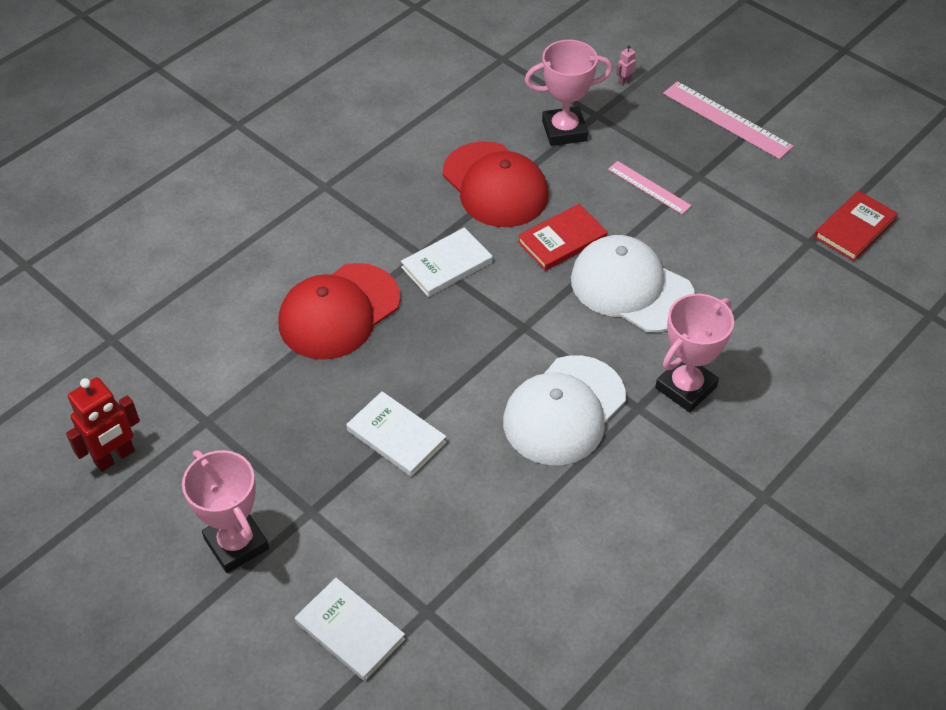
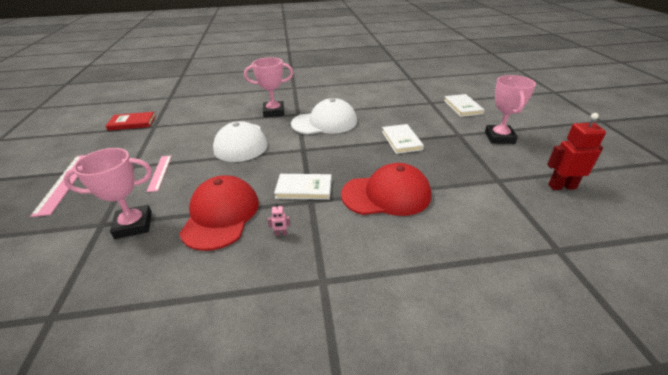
camera: 140 degrees left, 15 degrees down
red book [517,204,608,271] -> none
pink trophy [525,40,613,146] -> pink trophy turned 45 degrees counterclockwise [63,148,152,239]
pink robot [616,45,636,85] -> pink robot moved to [268,203,290,236]

